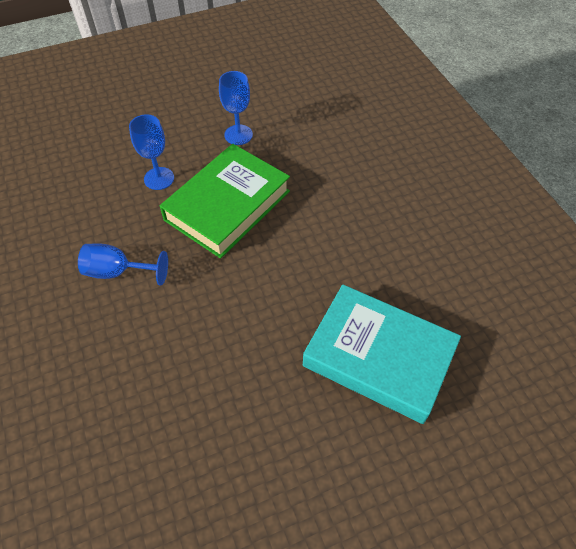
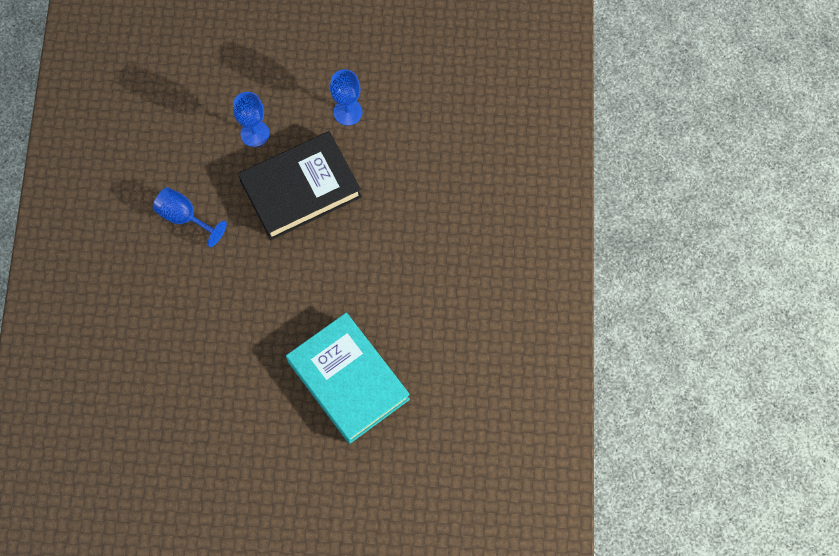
camera: 25 degrees right, 15 degrees up
green book [160,144,290,258] -> black book [238,131,362,240]

